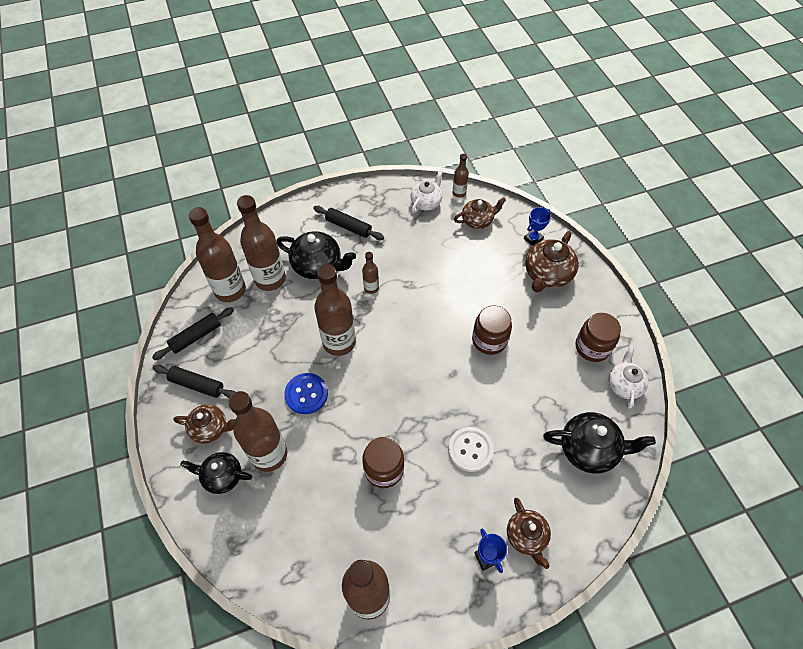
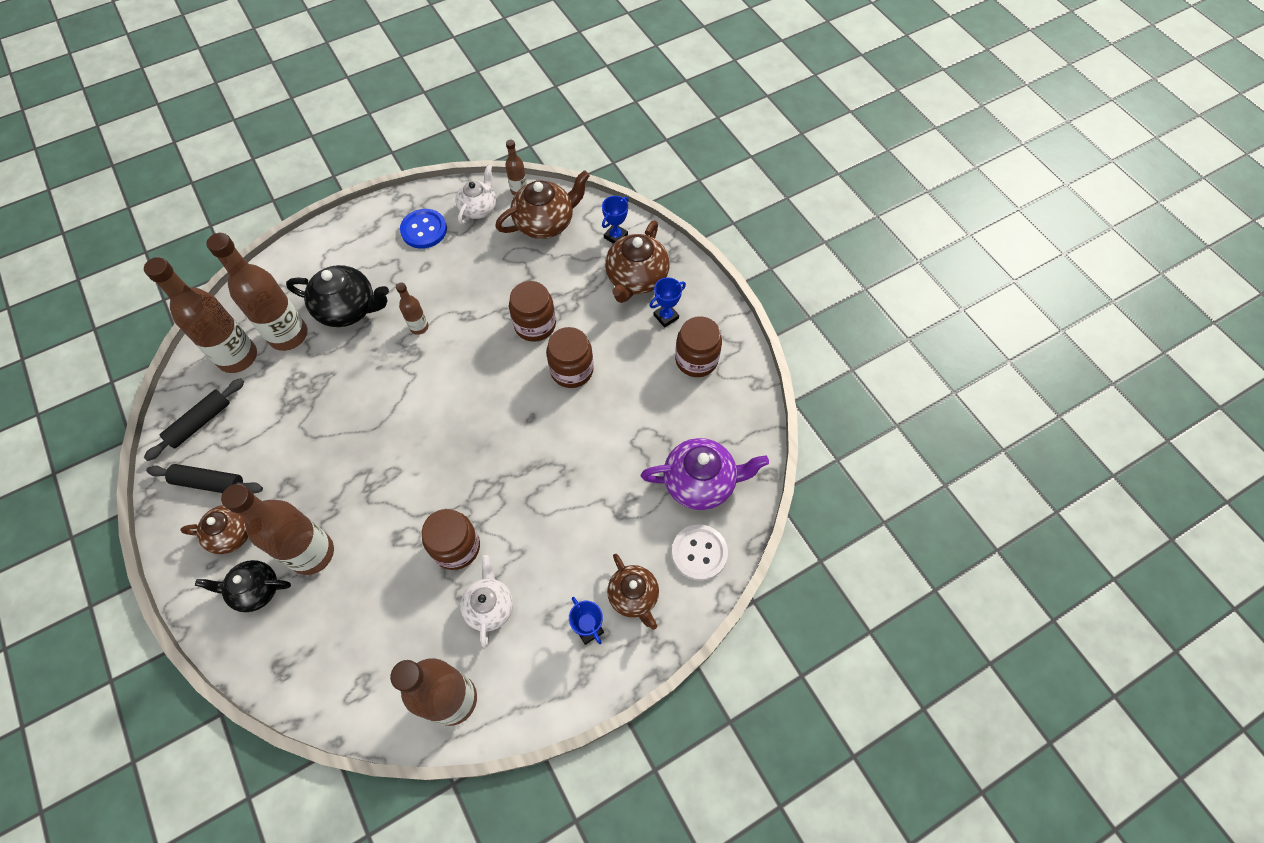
camera: 10 degrees left, 5 degrees up
blue button [285,373,328,414] -> blue button moved to [400,209,447,249]
black rolling pin [313,206,384,240] -> none
brown bottle [315,264,356,356] -> none
white button [448,427,494,472] -> white button moved to [672,524,728,581]
brown teapot [454,197,506,229] -> brown teapot [495,170,590,239], size x1.51
black teapot [543,412,656,473] -> purple teapot [641,438,769,510]
white teapot [609,345,648,409] -> white teapot moved to [460,555,513,648]
none -> brown jar [509,281,556,342]
none -> blue trophy [649,277,686,328]

